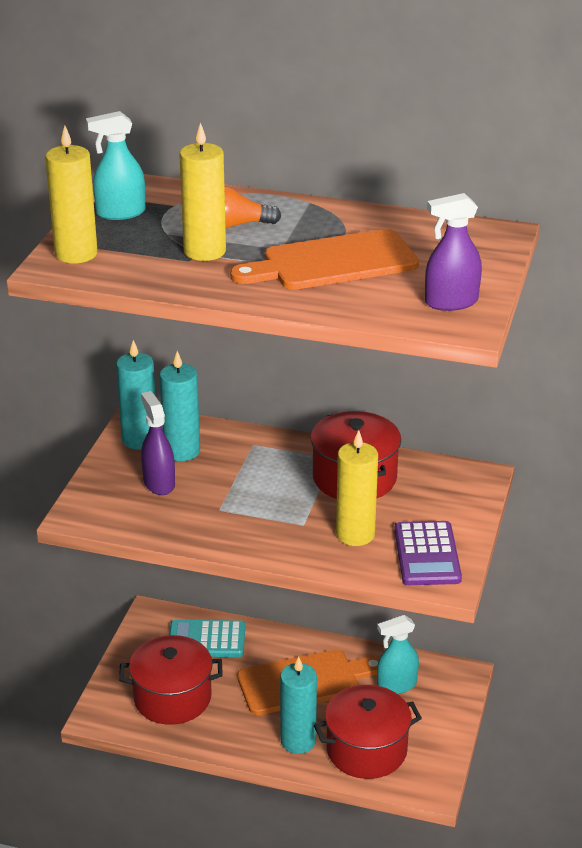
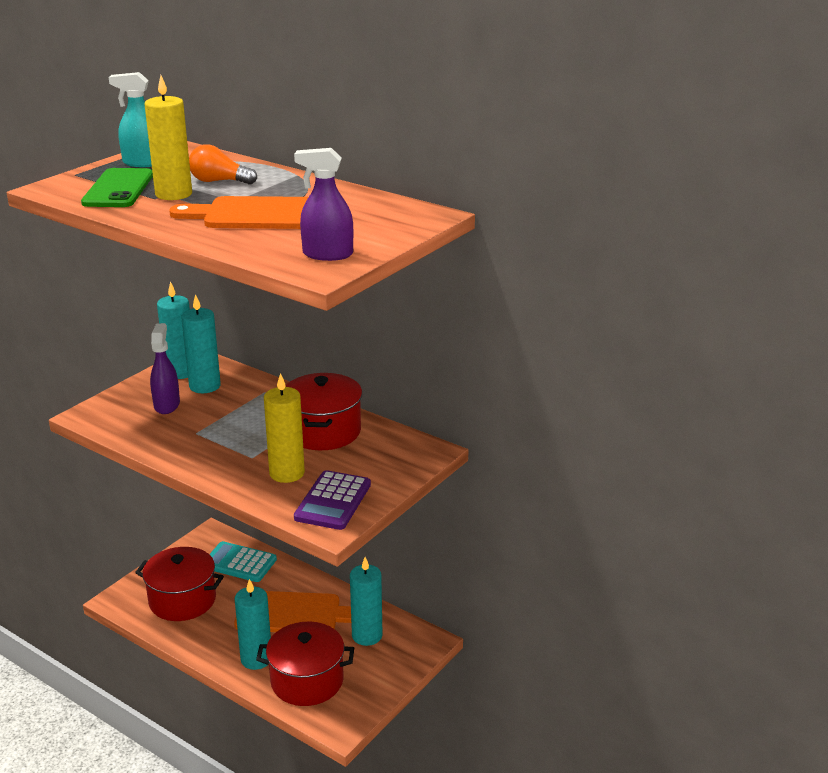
camera: 20 degrees right, 5 degrees down
yellow candle [45,126,98,263] -> none
turquoise spray bottle [377,615,419,694] -> turquoise candle [350,557,383,646]
none -> green phone [81,168,153,207]

